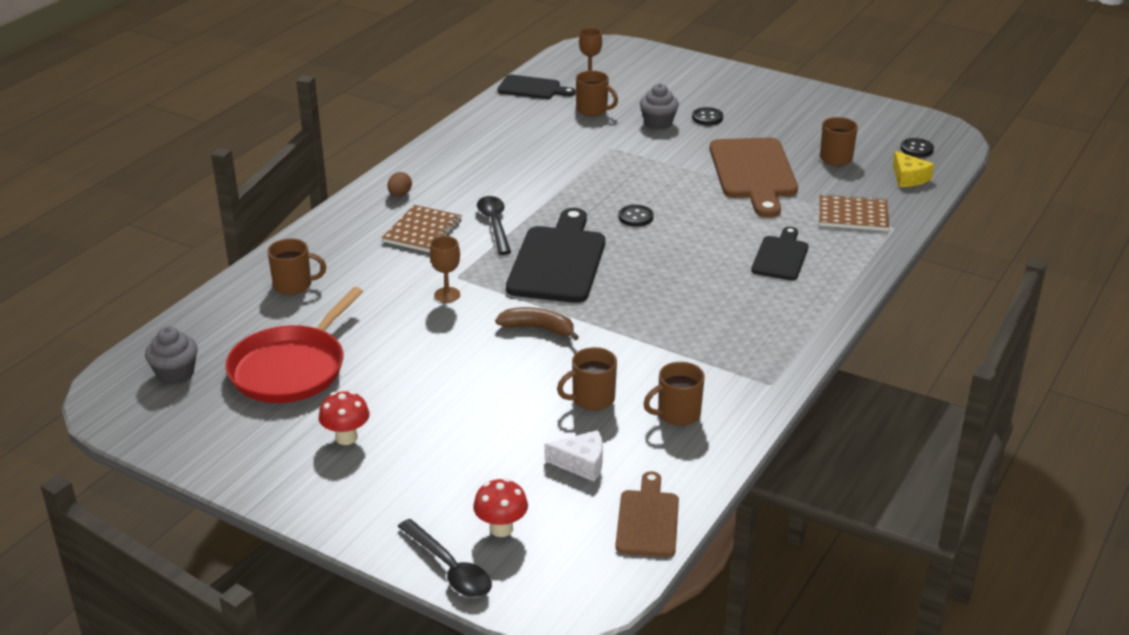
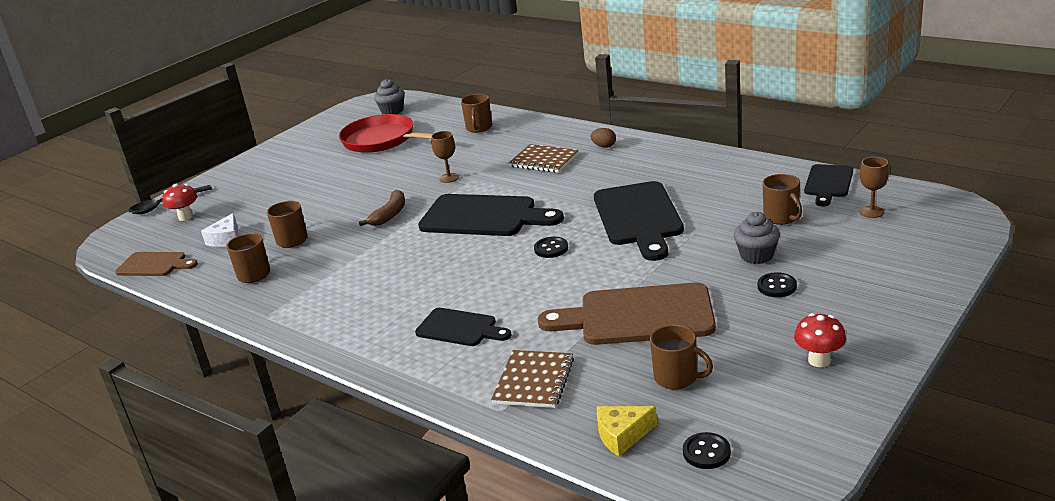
camera: 100 degrees right, 5 degrees down
red mushroom [319,391,370,445] -> red mushroom moved to [794,313,846,367]
black spoon [477,196,511,255] -> none
brown mug [576,71,618,116] -> brown mug turned 60 degrees counterclockwise [762,174,802,225]
none -> black cutting board [594,181,684,261]

